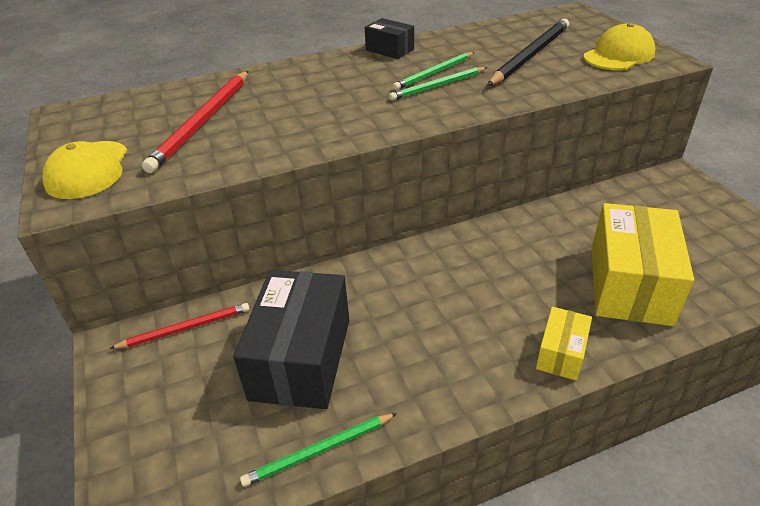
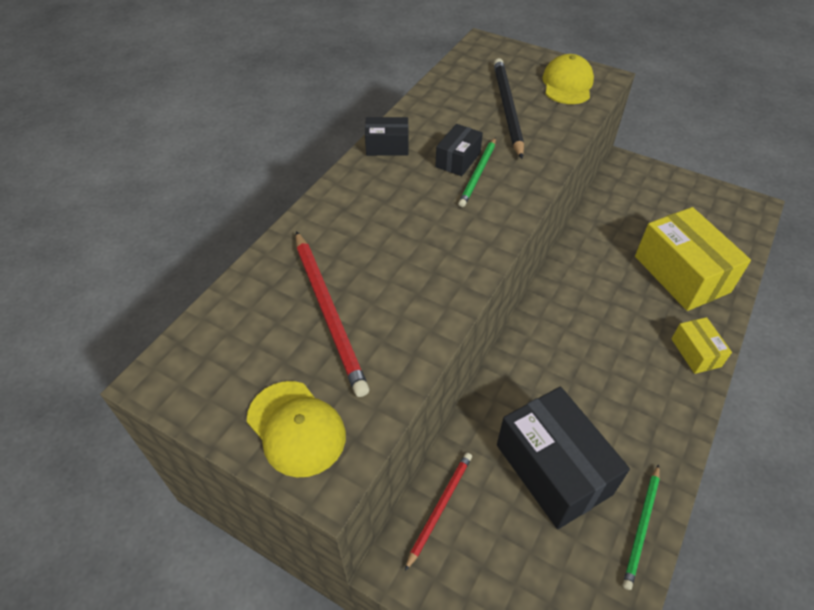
camera: 40 degrees left, 10 degrees up
green pencil [393,52,475,90] -> black box [435,124,483,176]

